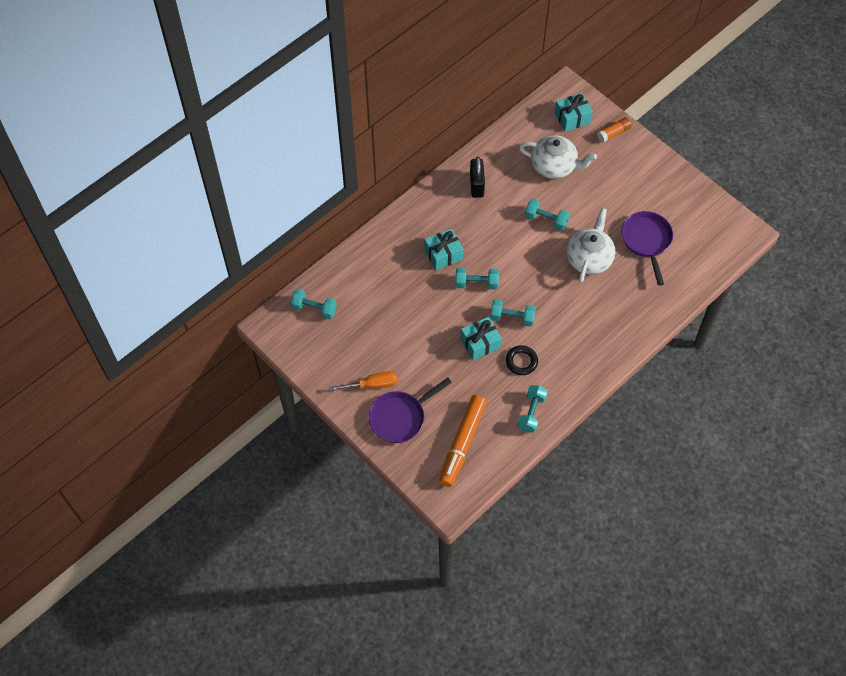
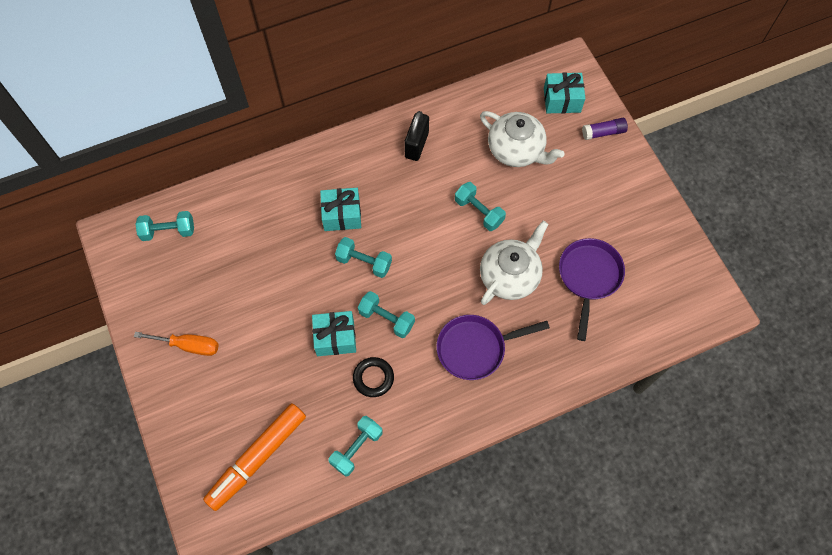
camera: 20 degrees right, 5 degrees up
turquoise dumbbell [290,289,337,320] -> turquoise dumbbell turned 45 degrees counterclockwise [136,211,194,241]
purple pan [369,378,452,443] -> purple pan moved to [436,315,550,380]
orange glue stick [597,117,631,143] -> purple glue stick [582,118,628,140]

